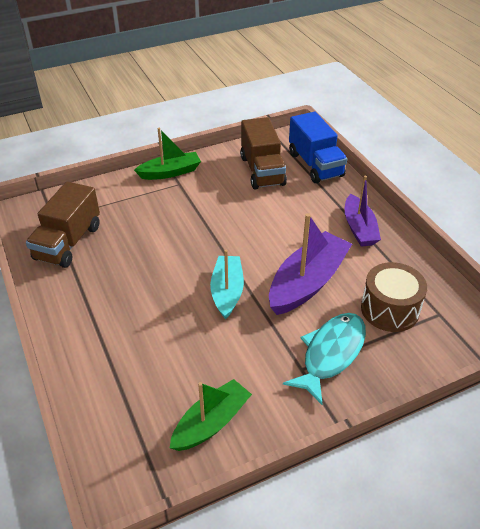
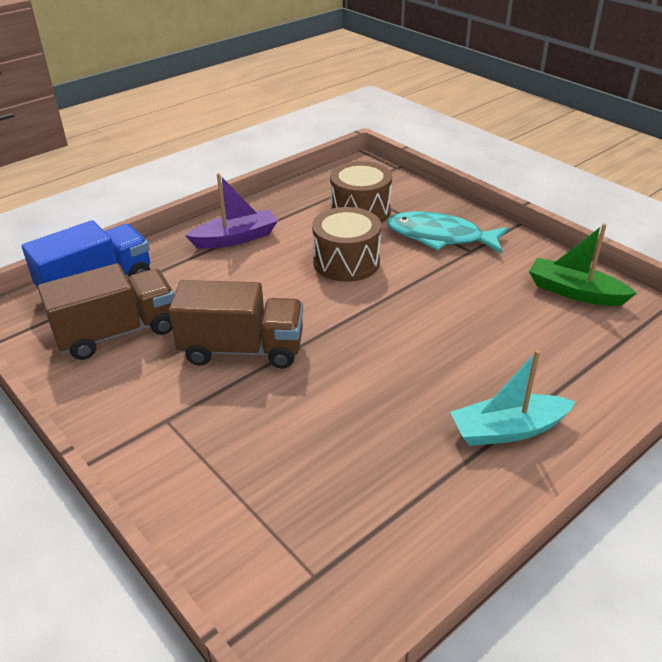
camera: 105 degrees left, 5 degrees down
brown truck [26,181,100,268] -> brown truck moved to [169,280,303,369]
green boat [134,128,201,180] -> none
turquoise boat [210,250,244,320] -> turquoise boat moved to [450,350,575,446]
purple boat [269,213,352,315] -> brown drum [312,207,381,282]

